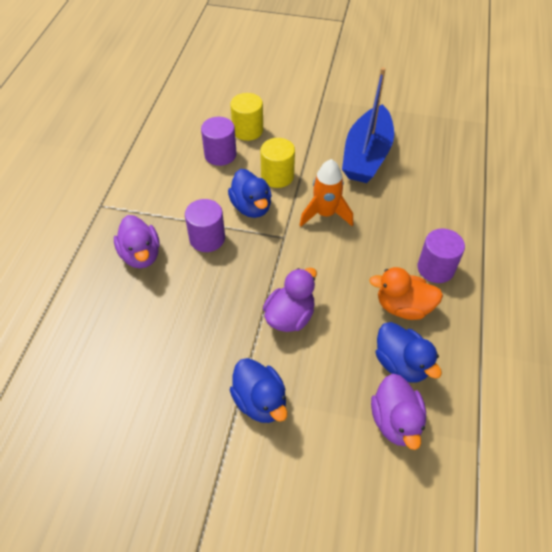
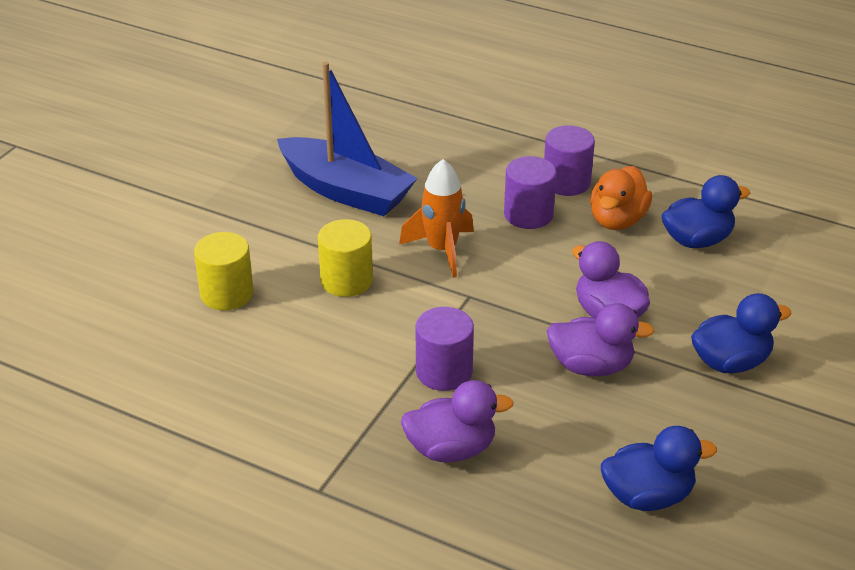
camera: 75 degrees left, 15 degrees down
purple cylinder [201,117,237,166] -> purple cylinder moved to [504,156,557,229]
blue duck [228,169,272,218] -> blue duck moved to [601,426,717,511]
purple duck [371,373,426,450] -> purple duck moved to [547,303,654,376]

